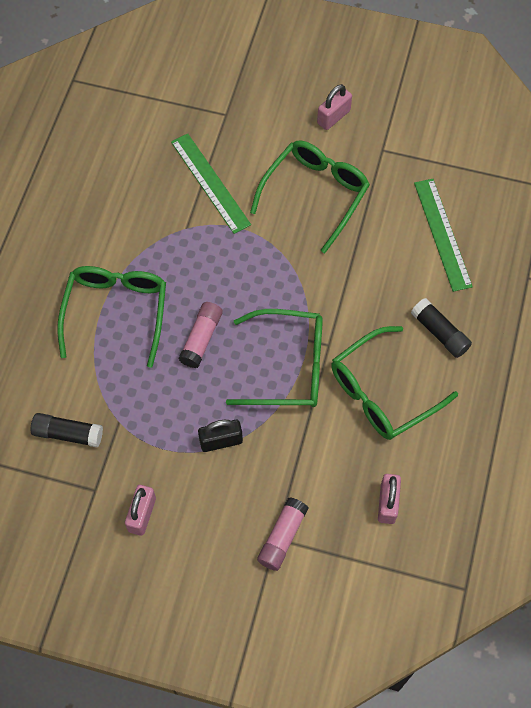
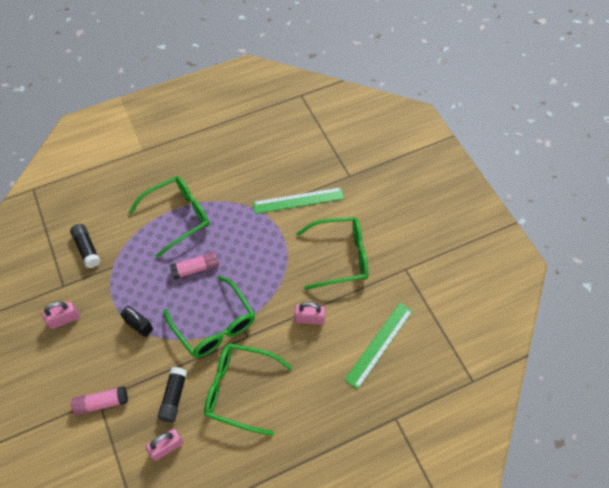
camera: 50 degrees right, 5 degrees down
green ruler [171,133,251,234] -> green ruler turned 60 degrees clockwise [253,187,344,214]
pink padlock [317,84,352,130] -> pink padlock moved to [294,302,325,325]
black glue stick [411,298,472,358] -> black glue stick moved to [158,367,187,422]

